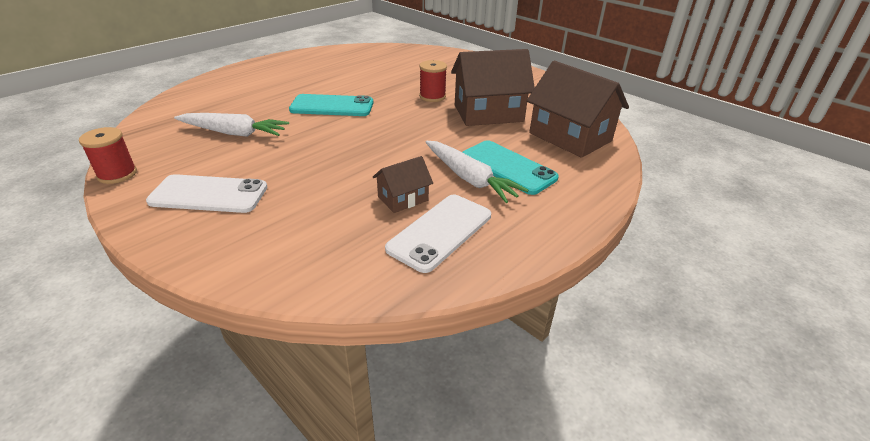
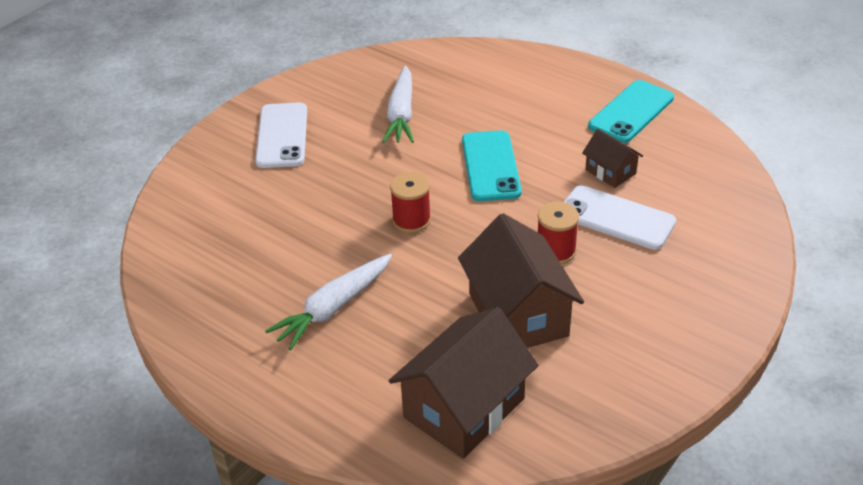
camera: 85 degrees right, 5 degrees up
red spool [79,127,137,184] -> red spool moved to [390,172,431,233]
brown house [373,156,433,213] -> brown house moved to [582,129,643,188]
white phone [385,195,491,273] -> white phone moved to [564,185,676,250]
turquoise phone [462,140,559,195] -> turquoise phone moved to [588,80,674,143]

